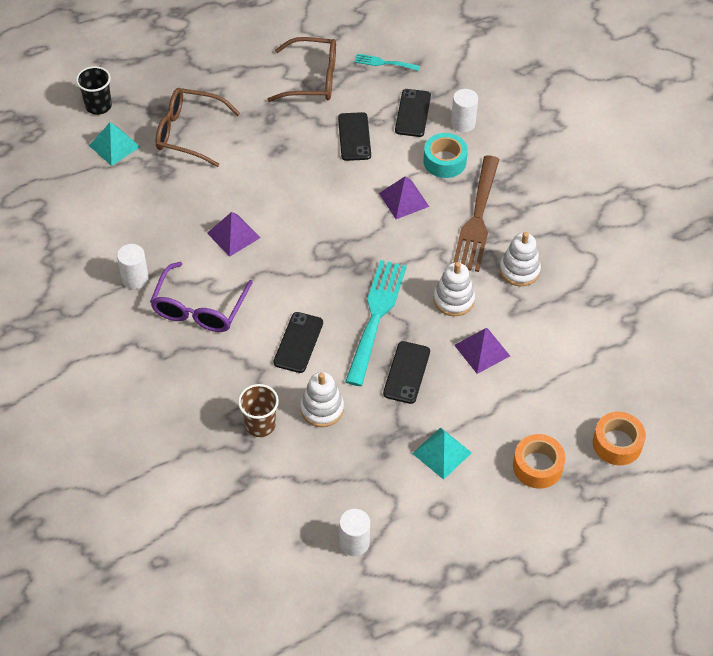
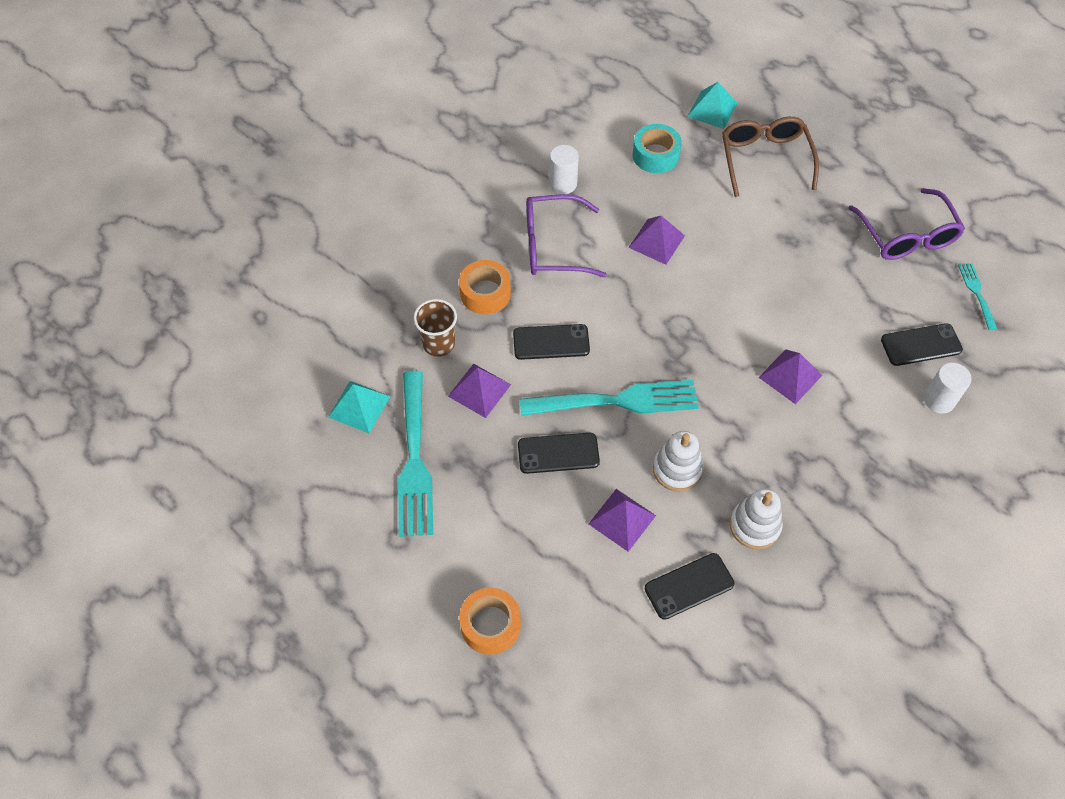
camera: 70 degrees right, 5 degrees up
black cup [76,66,112,115] -> none
brown glasses [267,37,336,102] -> purple glasses [849,188,965,260]
white stacking toy [300,372,344,427] -> purple pyramid [448,364,511,418]
black phone [338,112,371,161] -> black phone moved to [645,553,734,620]
white cylinder [339,509,370,556] -> none
turquoise pyramid [412,427,472,480] -> turquoise pyramid moved to [328,381,390,433]
turquoise tape [423,133,468,178] -> turquoise tape moved to [633,124,682,173]
brown fork [453,155,499,272] -> none
orange tape [593,412,646,465] -> orange tape moved to [459,260,511,315]
none -> turquoise fork [398,371,433,537]

